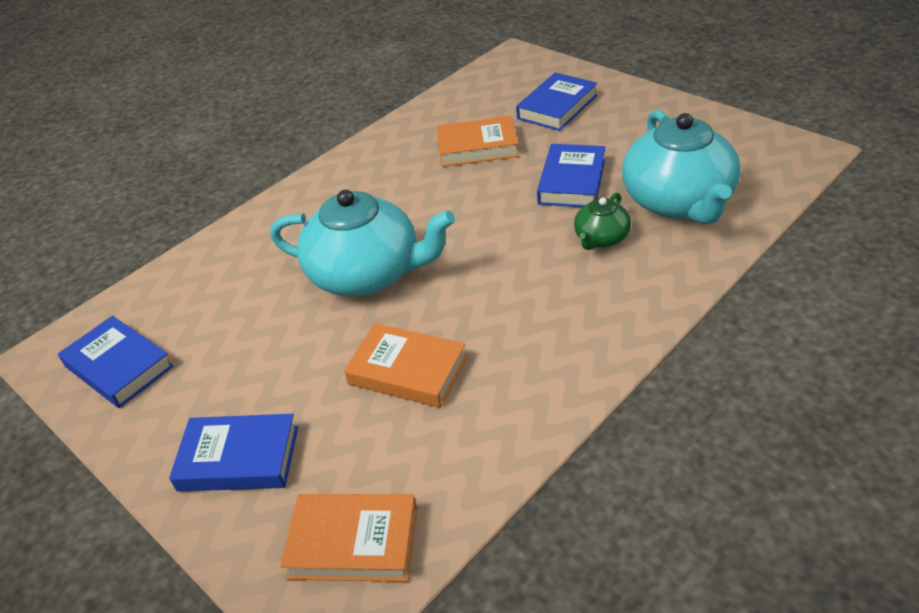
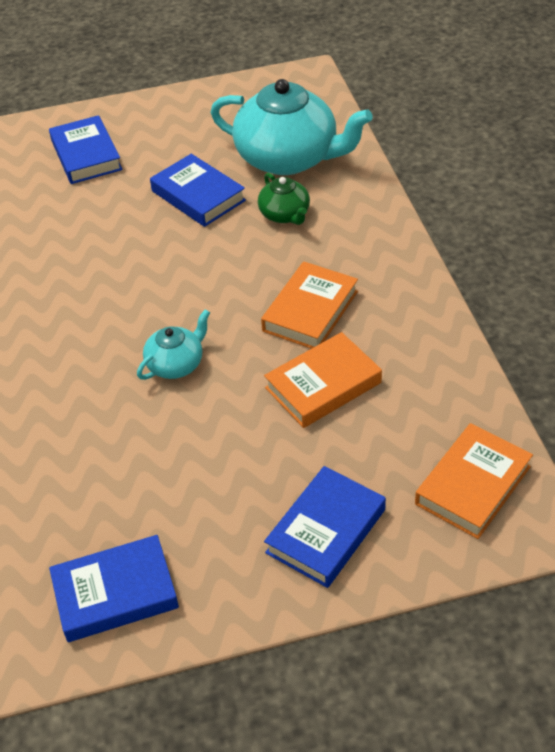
camera: 60 degrees left, 5 degrees up
turquoise teapot [270,190,455,296] -> turquoise teapot [137,309,210,380], size x0.48
orange book [437,116,519,167] -> orange book moved to [261,261,358,349]

